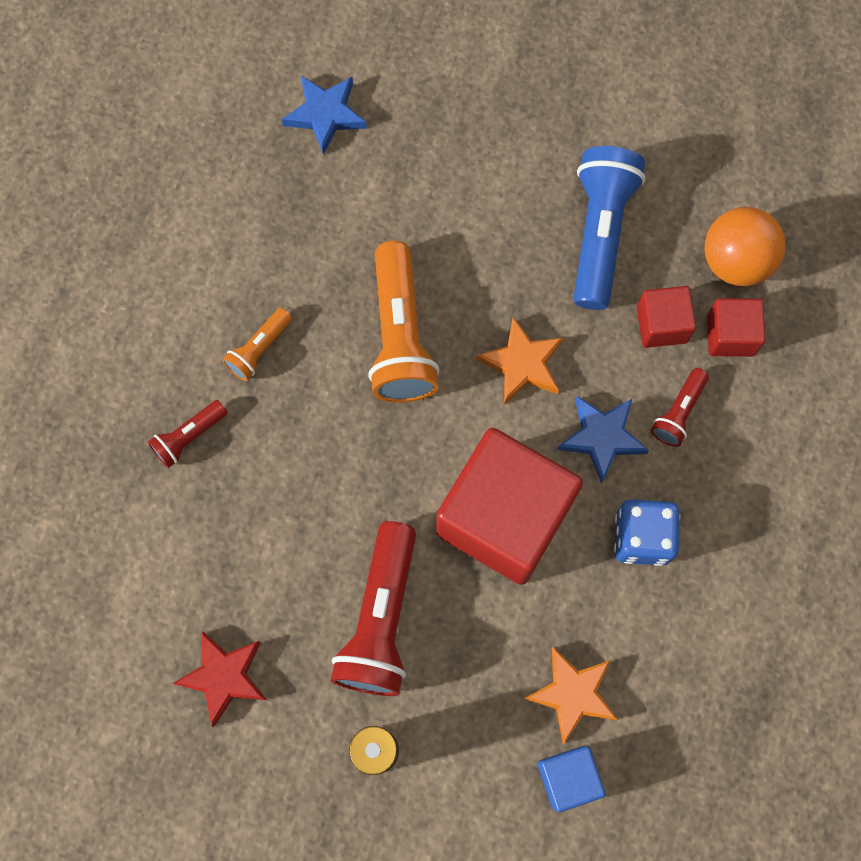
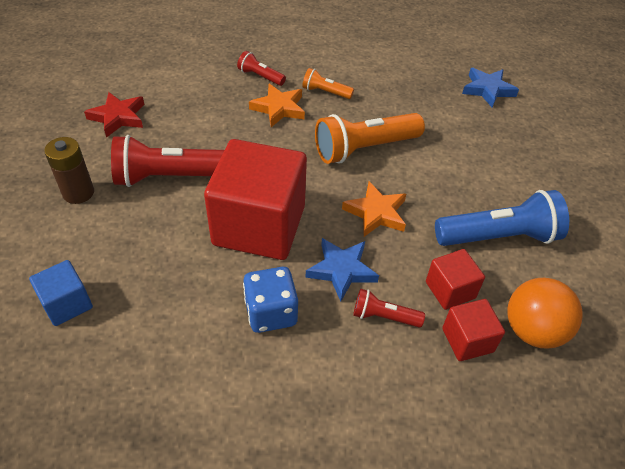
camera: 70 degrees right, 25 degrees down
orange star [524,647,618,744] -> orange star moved to [249,84,305,127]

